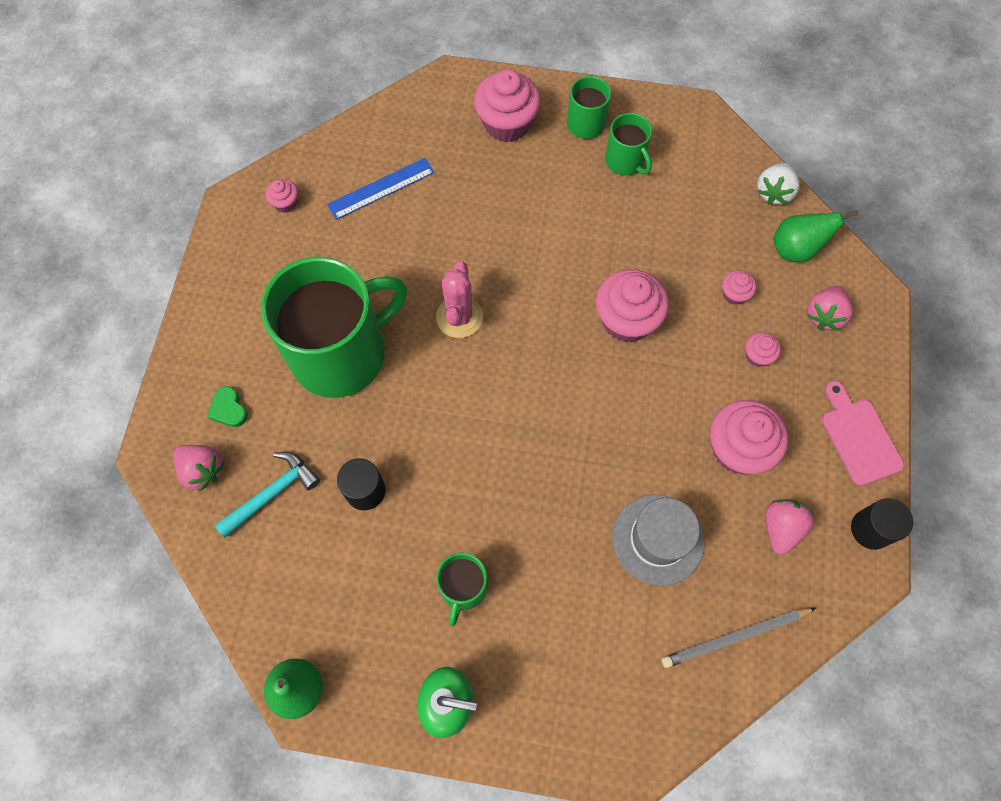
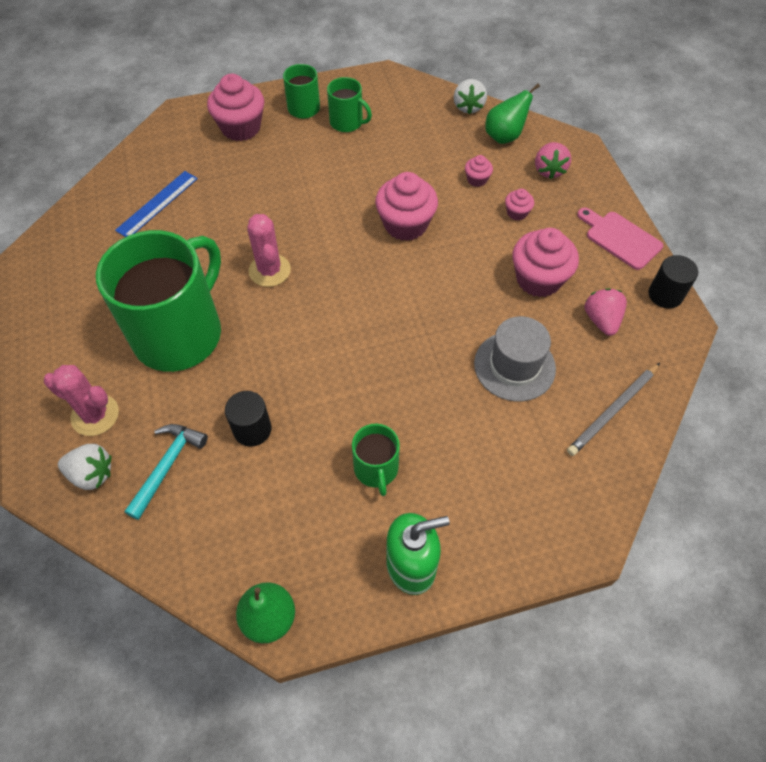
camera: 25 degrees left, 10 degrees down
pink strawberry [173,445,224,492] -> white strawberry [58,444,111,490]
green heart [207,386,248,427] -> pink cactus [44,365,119,436]
pink cupcake [265,179,298,213] -> none

